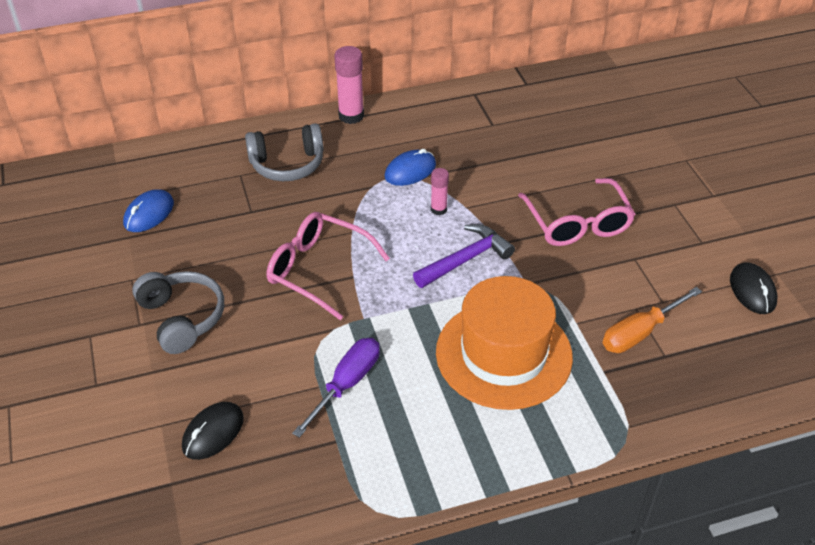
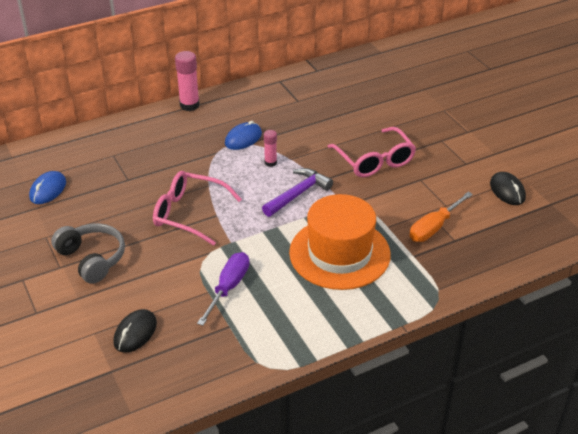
camera: 10 degrees left, 5 degrees down
grey headphones [245,123,323,181] -> none

